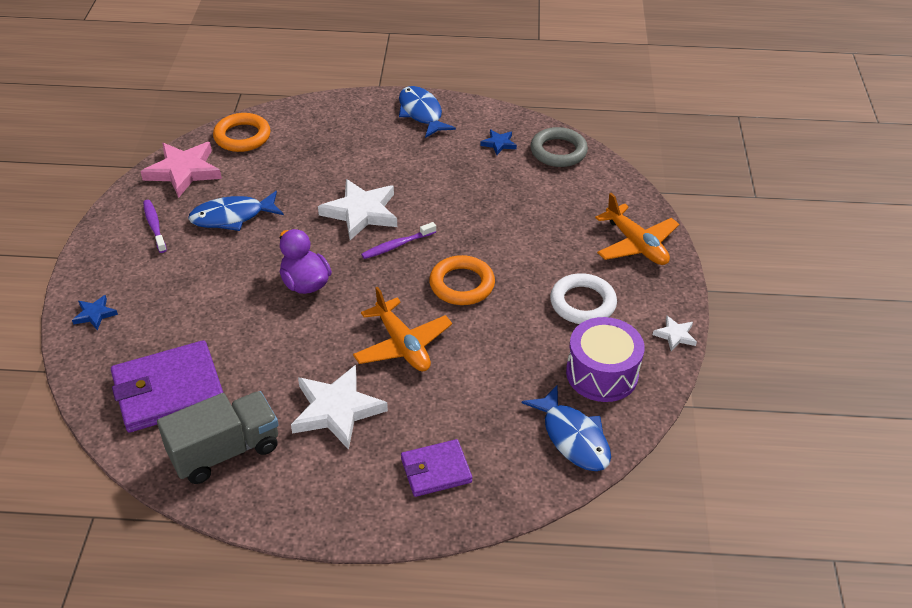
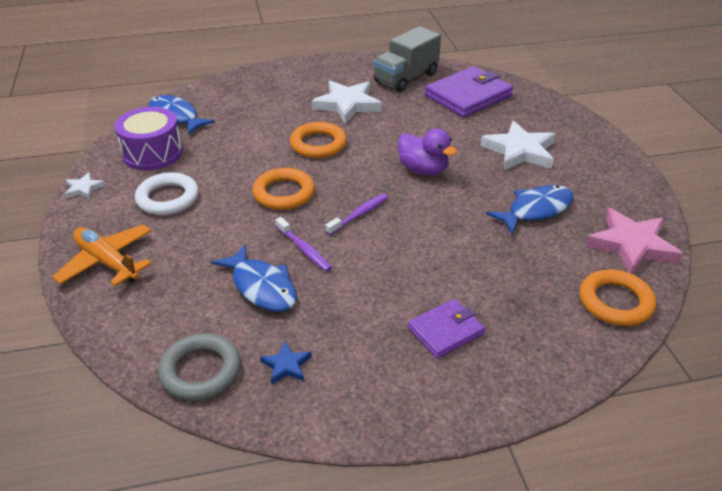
camera: 165 degrees right, 5 degrees down
blue star [72,295,118,330] -> none
purple toothbrush [143,200,167,253] -> purple toothbrush moved to [275,217,332,272]
white star [318,179,397,240] -> white star moved to [480,121,556,170]
orange plane [353,287,452,371] -> orange ring [290,122,347,158]
blue fish [399,86,456,138] -> blue fish moved to [211,244,297,312]
purple wallet [401,439,472,497] -> purple wallet moved to [408,299,485,359]

